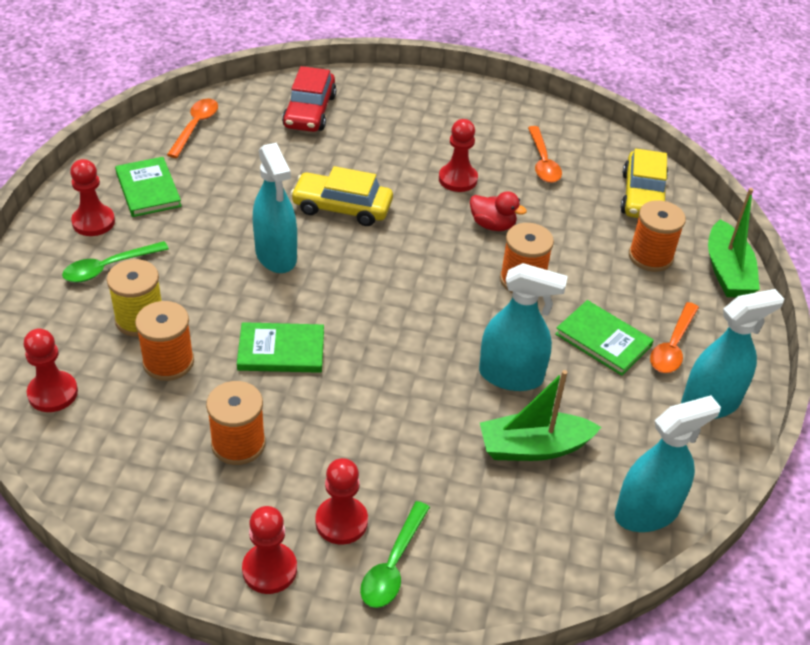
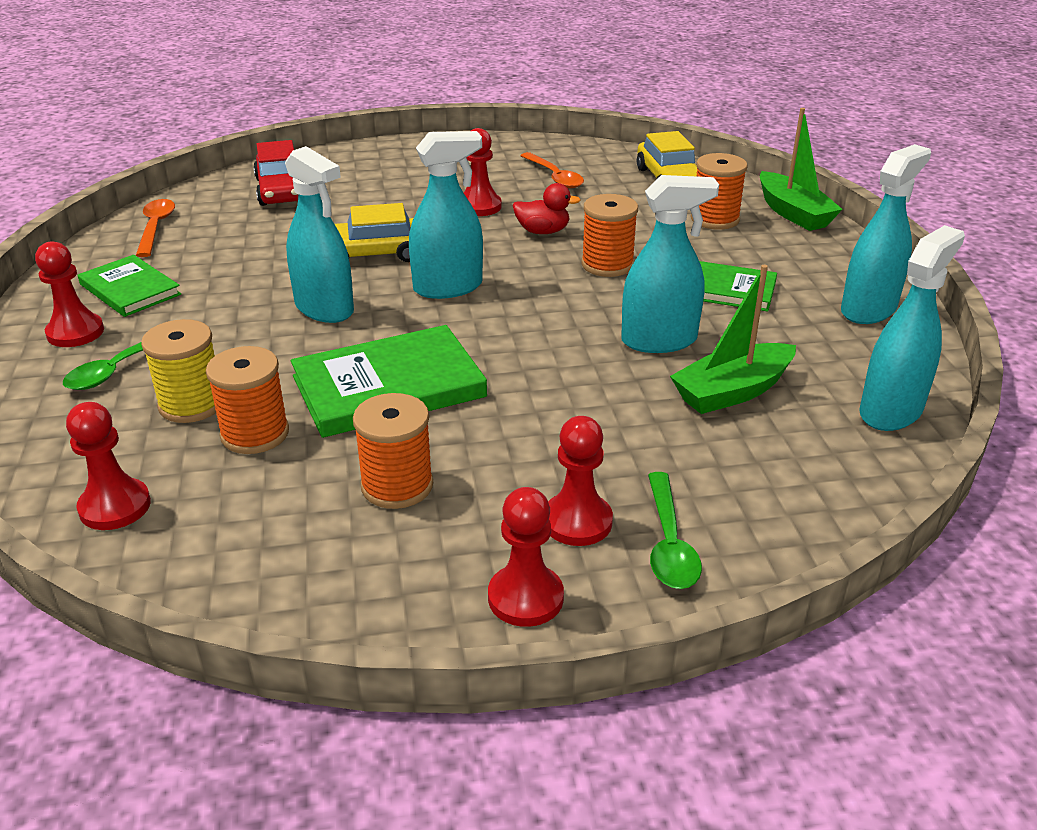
camera: 20 degrees left, 10 degrees down
green book [237,322,324,373] -> green book [291,325,487,438], size x1.59
orange spoon [650,302,699,373] -> none
none -> turquoise spray bottle [409,131,483,299]

